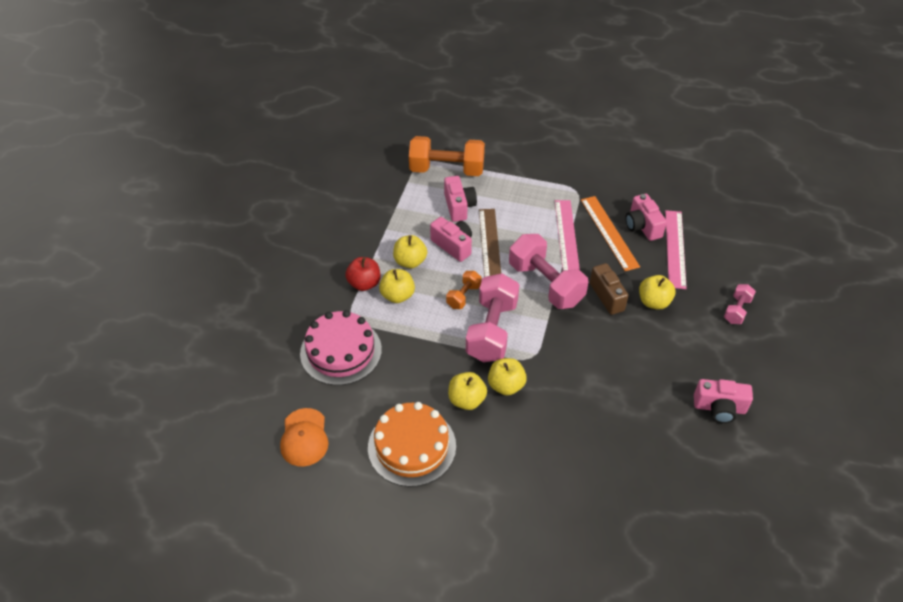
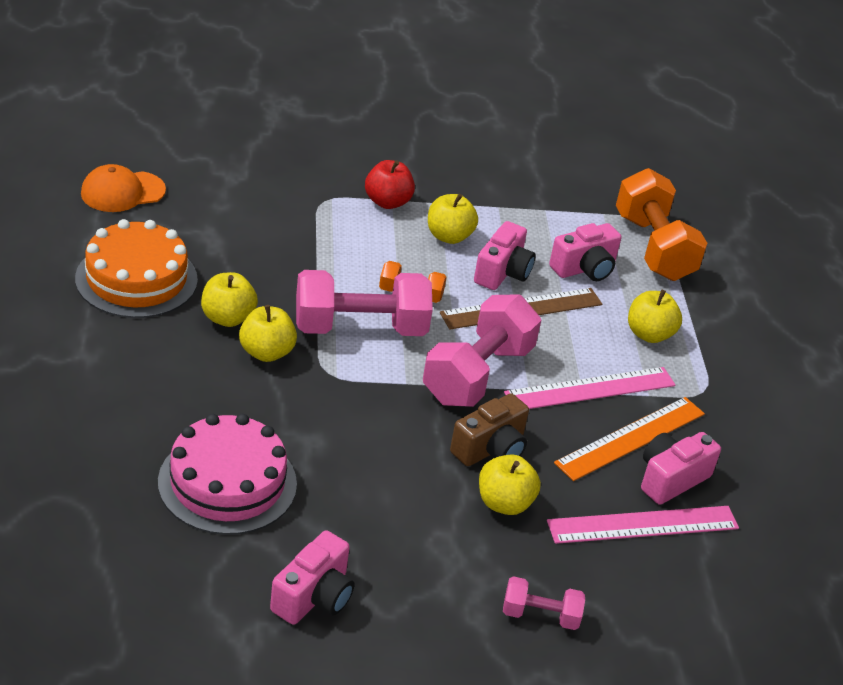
camera: 65 degrees right, 10 degrees down
pink cake [300,310,382,385] -> pink cake moved to [158,414,297,535]
yellow apple [379,269,415,303] -> yellow apple moved to [628,289,682,343]
pink camera [694,379,753,423] -> pink camera turned 135 degrees counterclockwise [270,531,354,625]

